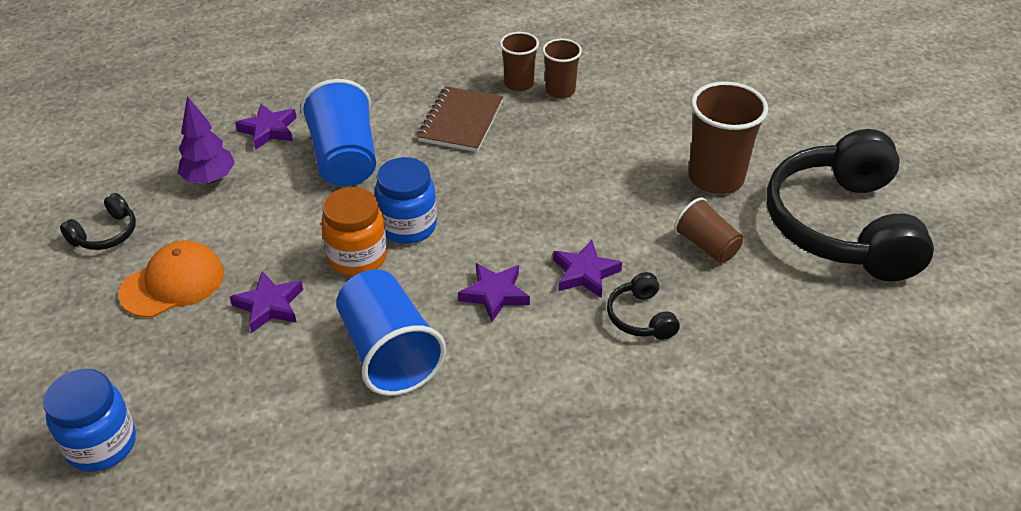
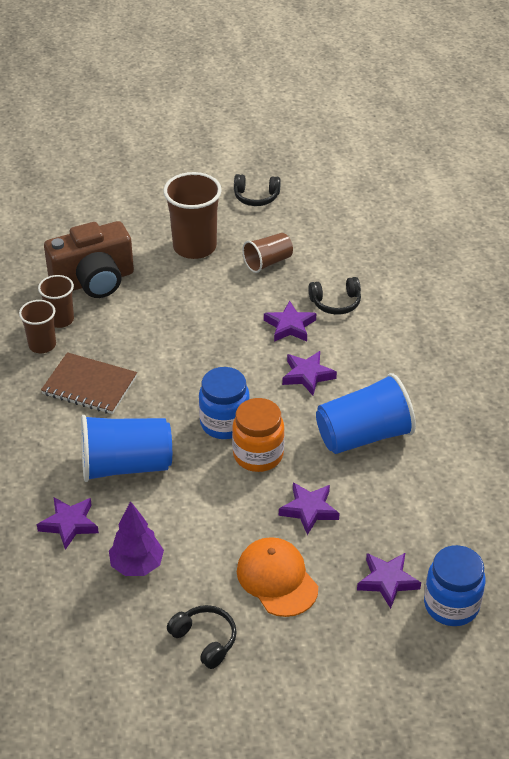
camera: 85 degrees left, 0 degrees up
black headphones [767,129,934,281] -> black headphones [234,174,281,206], size x0.40
none -> brown camera [44,221,134,298]
none -> purple star [357,553,421,609]

